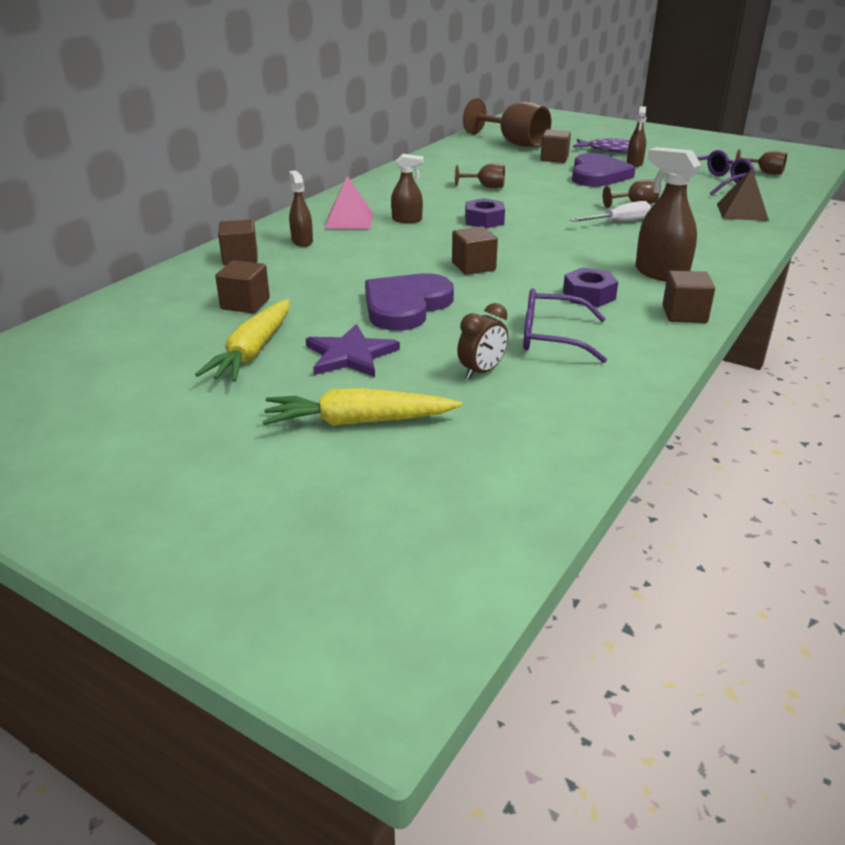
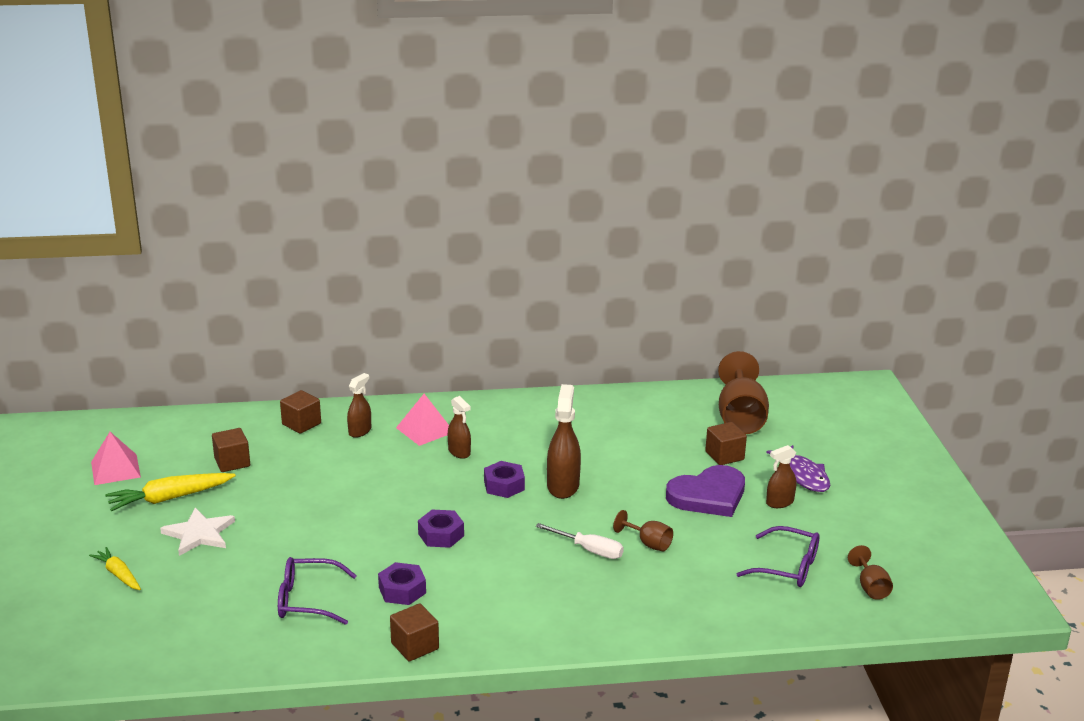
camera: 50 degrees right, 5 degrees down
yellow carrot [262,388,462,426] -> yellow carrot [89,547,141,590], size x0.62
purple star [306,324,400,377] -> white star [160,508,235,556]
purple heart [365,273,454,331] -> none
brown cube [452,226,498,275] -> none
brown goblet [455,163,505,188] -> none
brown clock [457,303,508,379] -> none
purple glasses [523,288,607,363] -> purple glasses turned 60 degrees counterclockwise [278,557,357,625]
brown spray bottle [635,147,701,282] -> brown spray bottle moved to [547,384,581,499]
brown pyramid [717,169,769,221] -> none
none -> pink pyramid [91,432,141,485]
none -> purple nut [418,510,464,548]

